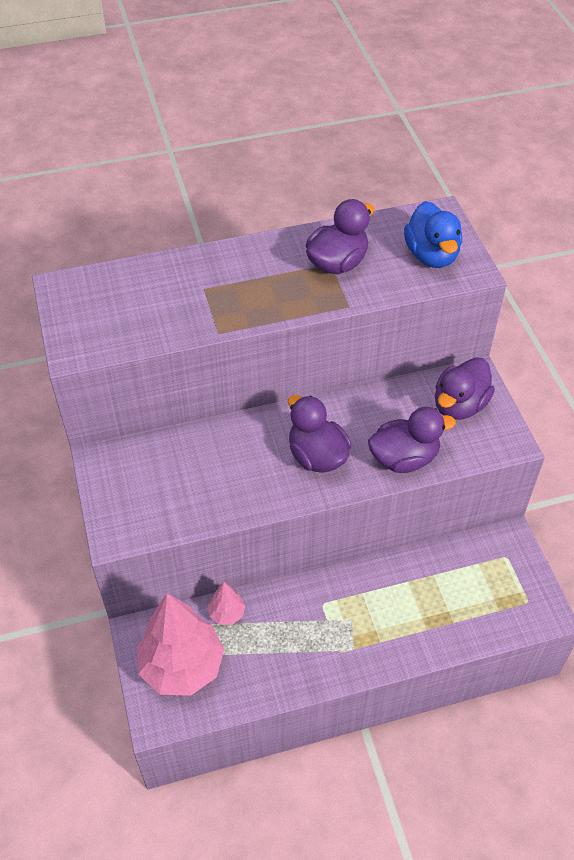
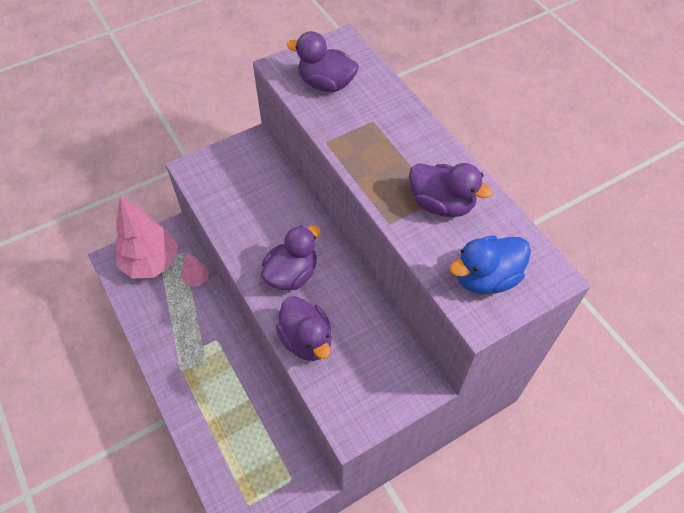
camera: 75 degrees right, 5 degrees up
purple duck [435,357,495,420] -> purple duck moved to [287,31,359,92]

